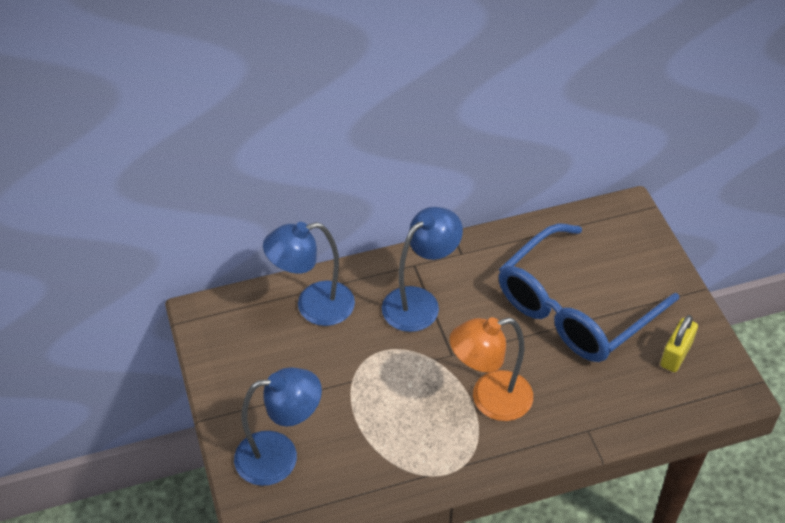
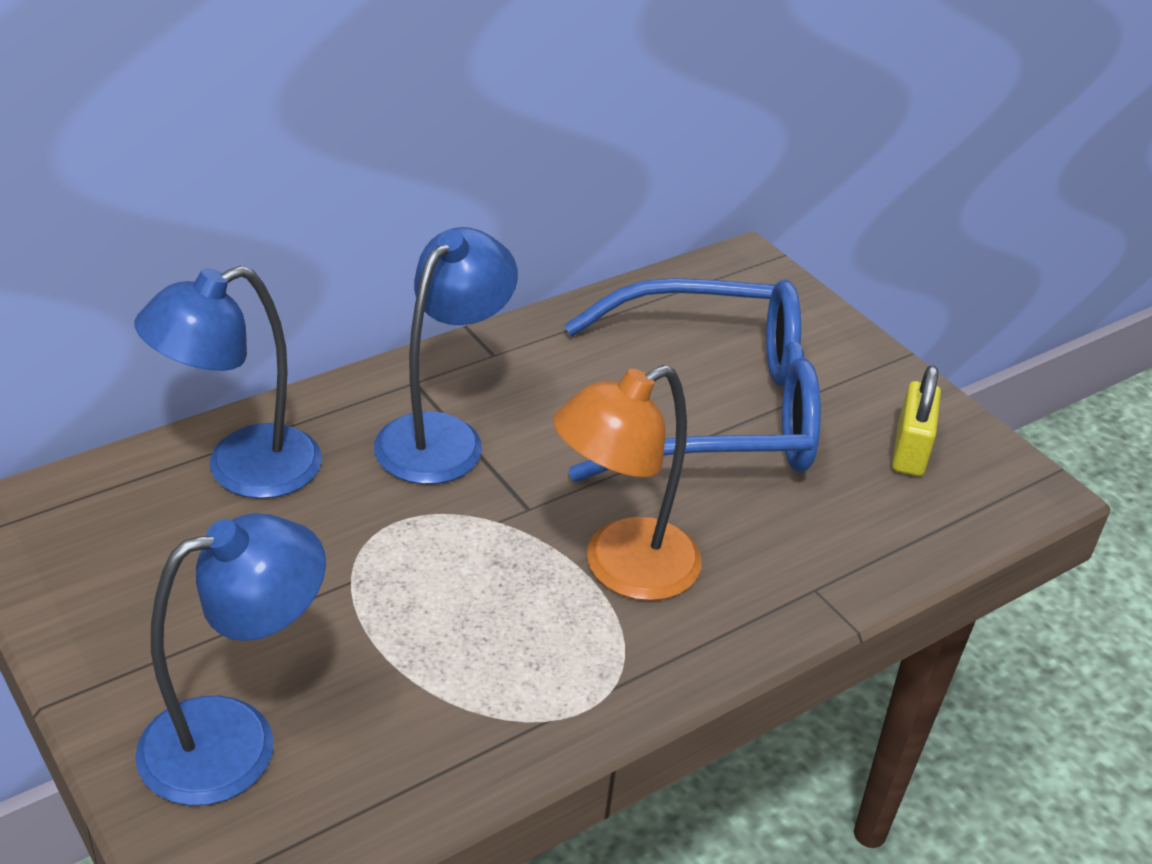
camera: 20 degrees left, 10 degrees down
blue glasses [499,224,679,362] -> blue glasses turned 120 degrees counterclockwise [565,278,821,482]

